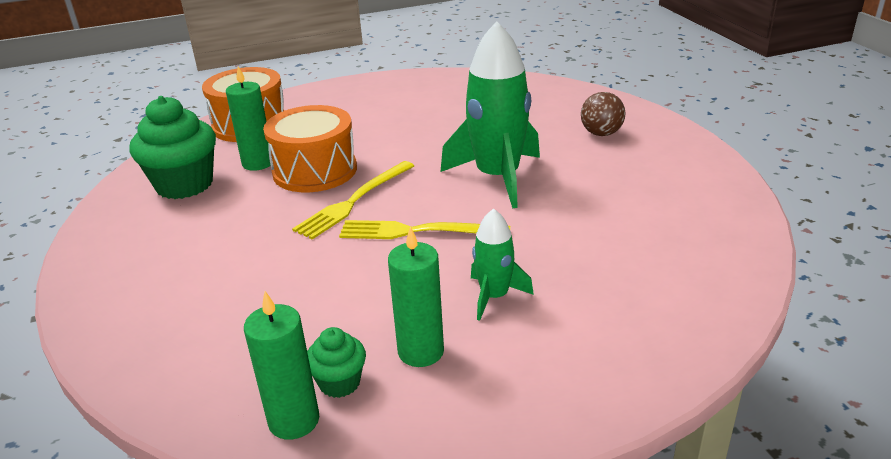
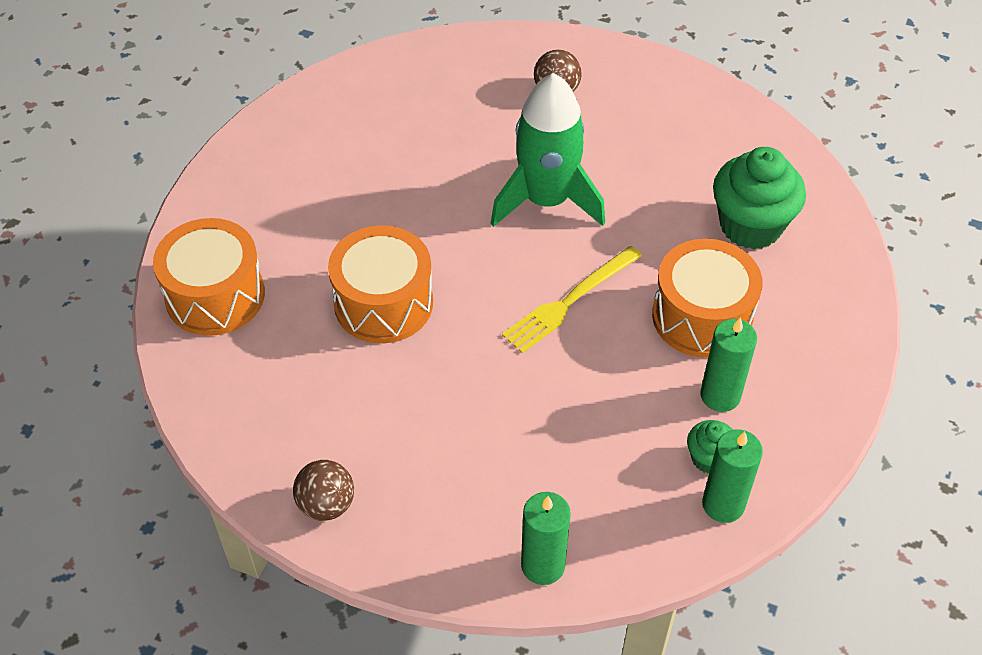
camera: 50 degrees left, 20 degrees up
green cupcake [130,96,216,199] -> green cupcake moved to [713,147,806,249]
green candle [226,66,271,171] -> green candle moved to [521,492,571,585]
yellow fork [292,161,414,240] -> none
green rocket [471,208,534,321] -> orange drum [652,239,763,358]
none -> brown ball [293,460,354,521]

